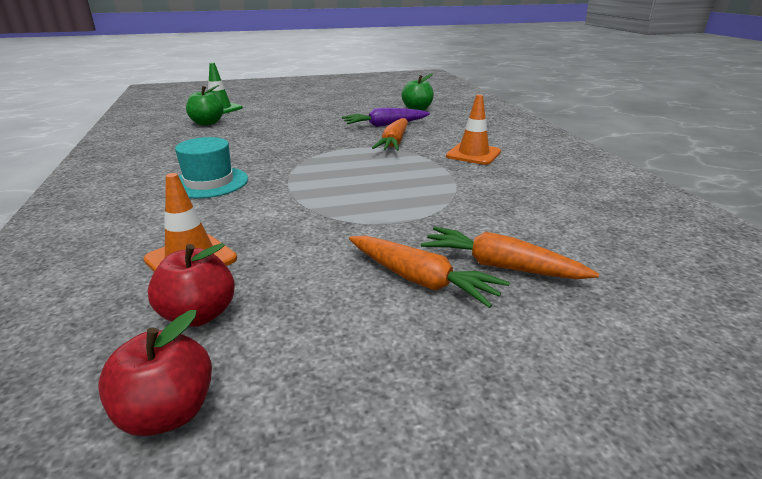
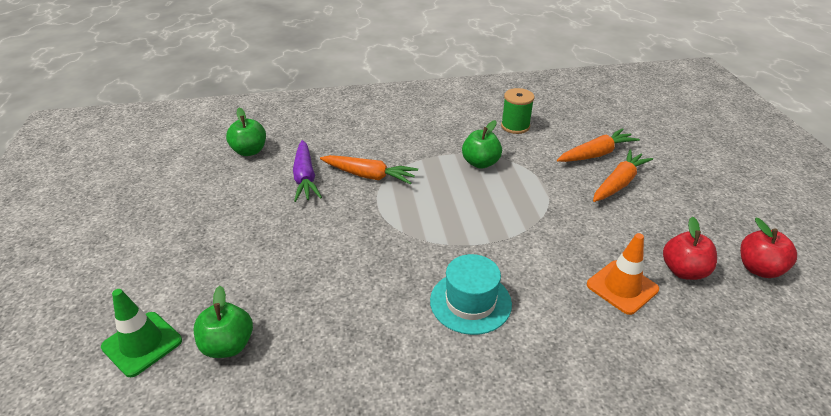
camera: 85 degrees left, 10 degrees up
orange carrot [421,227,599,279] -> orange carrot turned 150 degrees counterclockwise [557,128,640,162]
orange traffic cone [446,95,501,165] -> none
none -> green apple [462,120,502,169]
none -> green spool [501,88,534,134]

